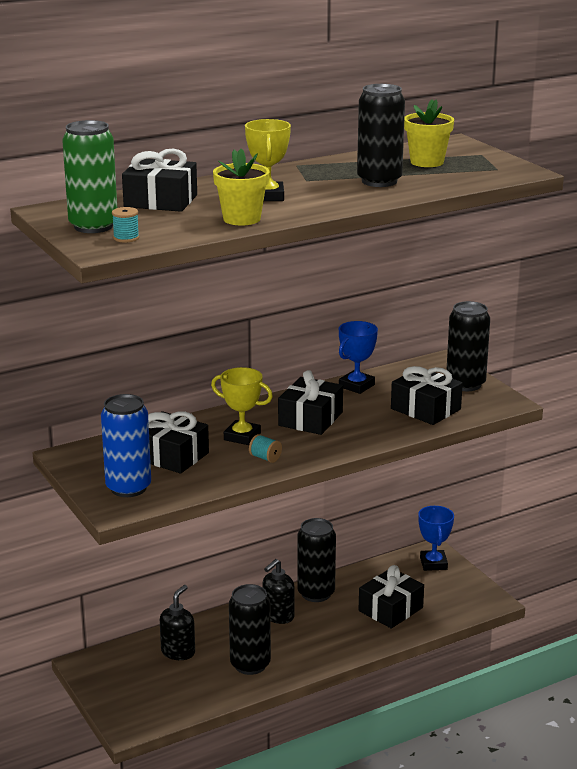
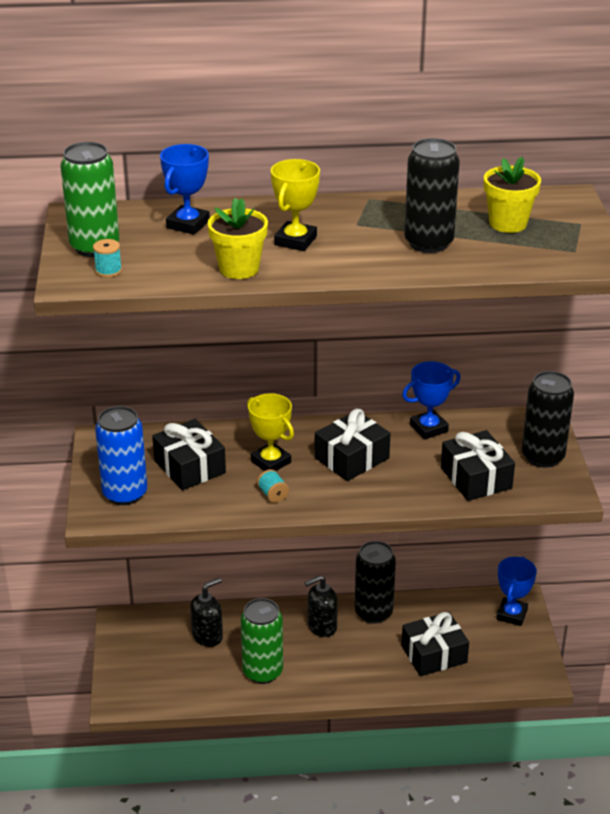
camera: 25 degrees right, 10 degrees up
black gift [122,148,197,212] -> blue trophy [160,144,210,235]
black can [229,584,271,675] -> green can [241,598,283,684]

